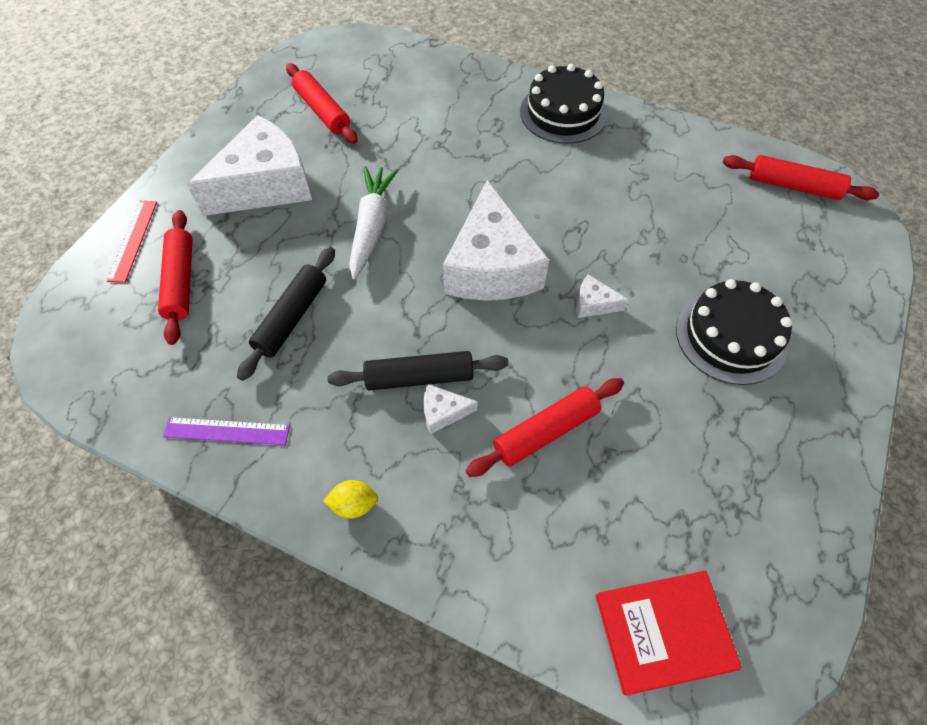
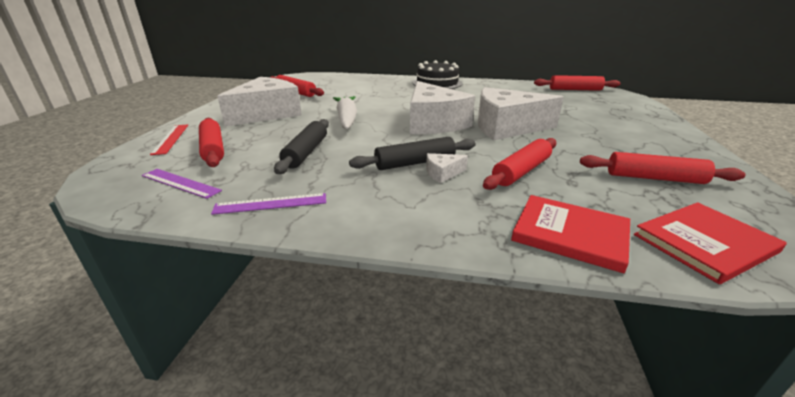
camera: 15 degrees left, 30 degrees down
yellow lemon [323,480,378,519] -> none
white cheese [576,274,629,318] -> white cheese [478,87,564,140], size x2.48
black cake [676,279,793,385] -> none
none -> purple ruler [142,169,222,199]
none -> red book [511,195,630,273]
none -> red rolling pin [580,152,746,184]

